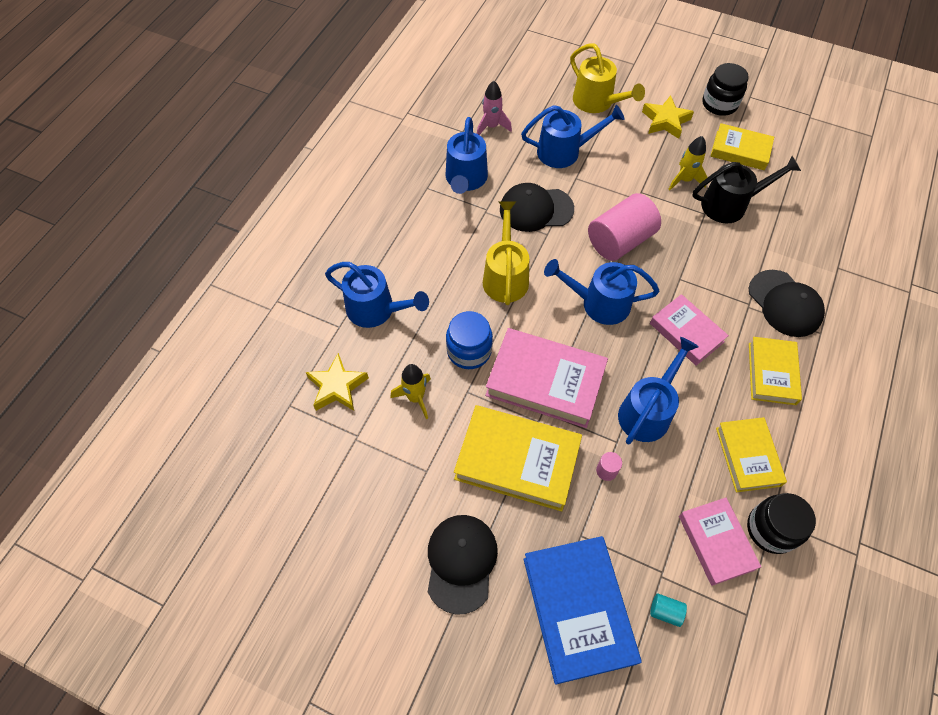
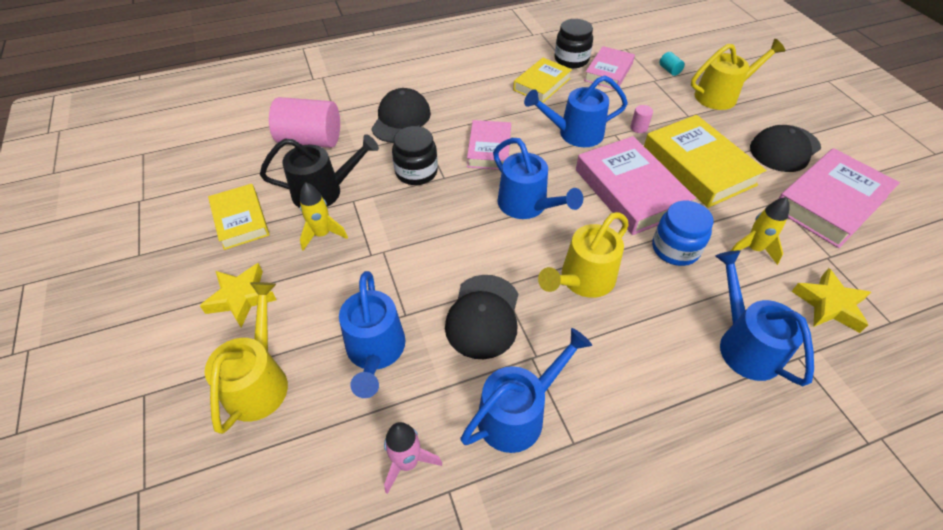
camera: 135 degrees left, 10 degrees down
black cap [500,183,574,232] -> black cap turned 60 degrees clockwise [445,275,518,359]
blue watering can [521,105,624,168] -> blue watering can turned 135 degrees counterclockwise [339,271,405,398]
blue book [523,536,642,685] -> yellow watering can [691,39,785,110]
pink cylinder [588,193,661,261] -> pink cylinder moved to [269,97,340,148]
black watering can [693,156,801,223] -> black watering can turned 135 degrees clockwise [260,134,379,208]
black jar [702,63,749,116] -> black jar moved to [392,126,438,185]
yellow book [749,337,802,405] -> none
none -> pink book [778,148,900,248]

